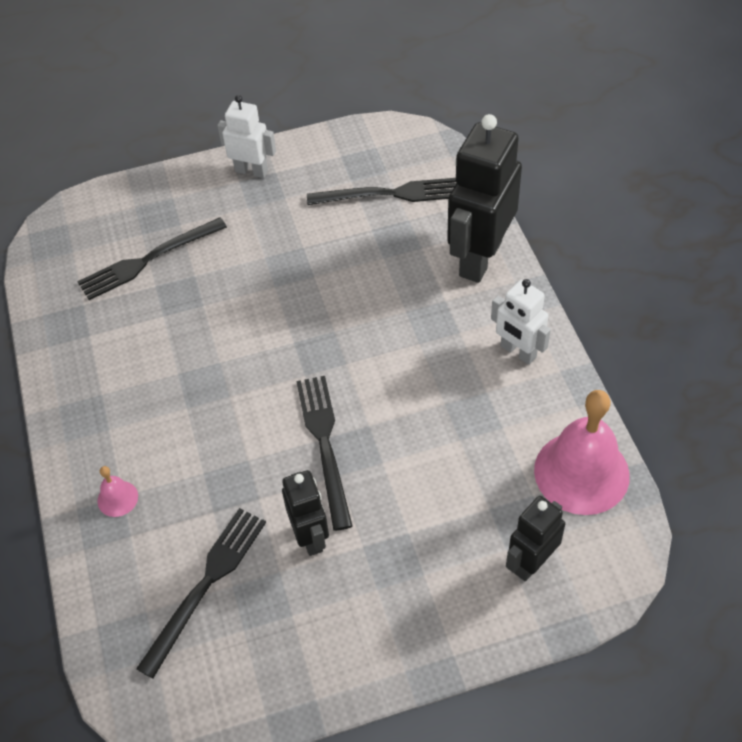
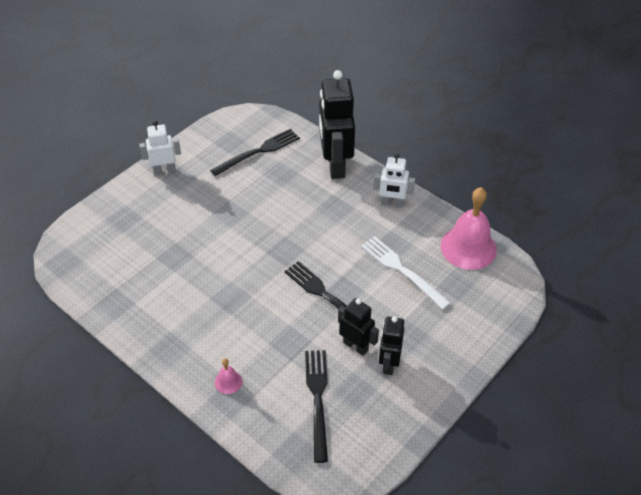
camera: 35 degrees left, 5 degrees down
black fork [77,217,227,300] -> none
black robot [506,496,565,581] -> black robot moved to [379,316,404,375]
none -> white fork [361,236,451,310]

